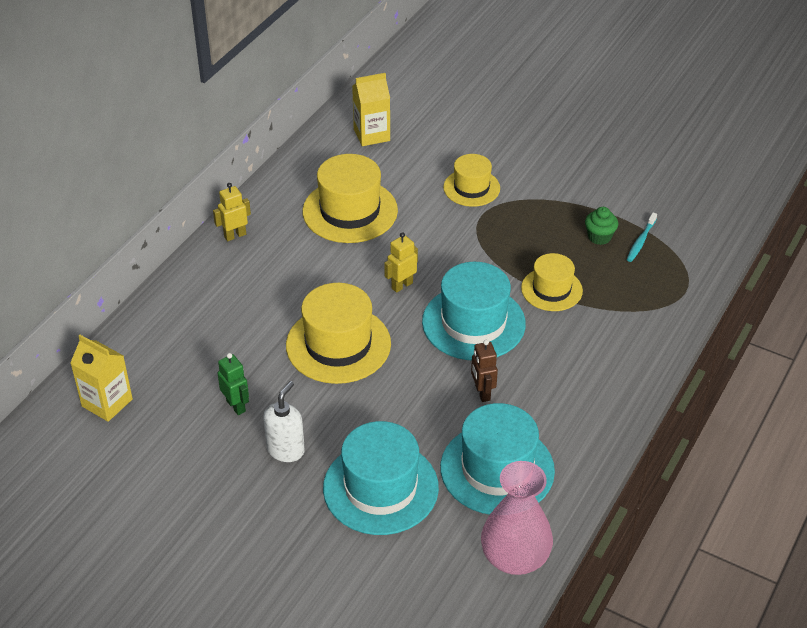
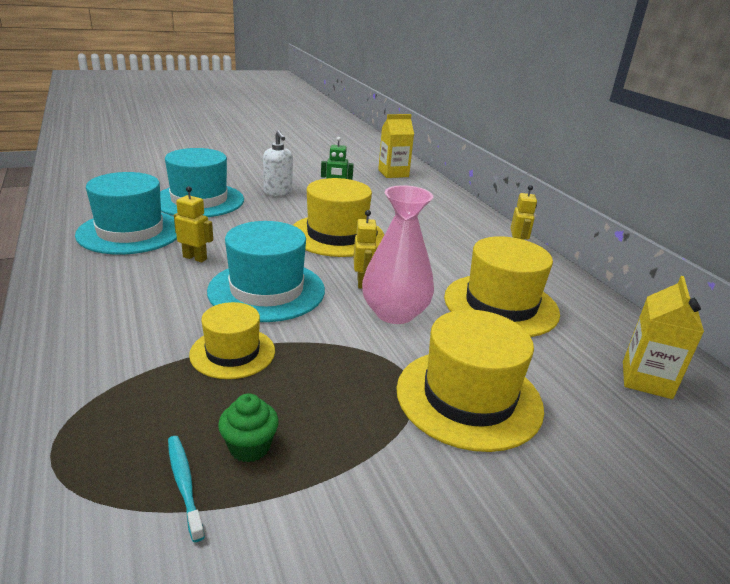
camera: 125 degrees right, 15 degrees down
yellow hat [443,154,500,207] -> yellow hat [396,309,544,452], size x1.65
brown robot [471,340,498,402] -> yellow robot [174,186,213,263]
pink vase [481,461,553,575] -> pink vase moved to [362,185,434,324]

